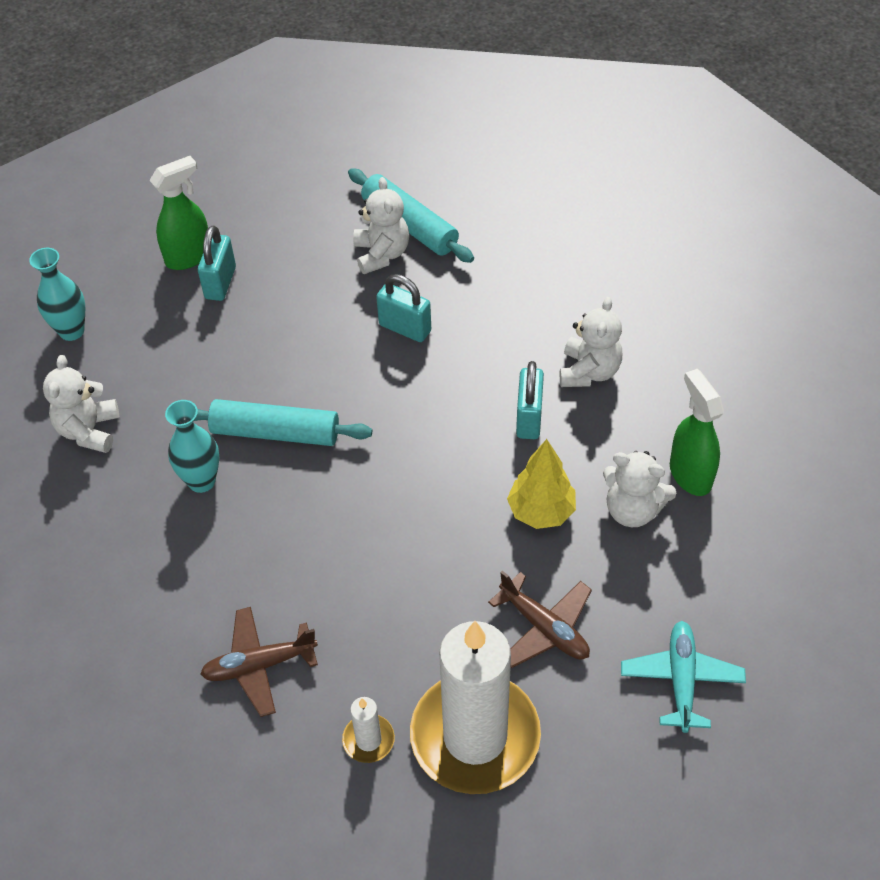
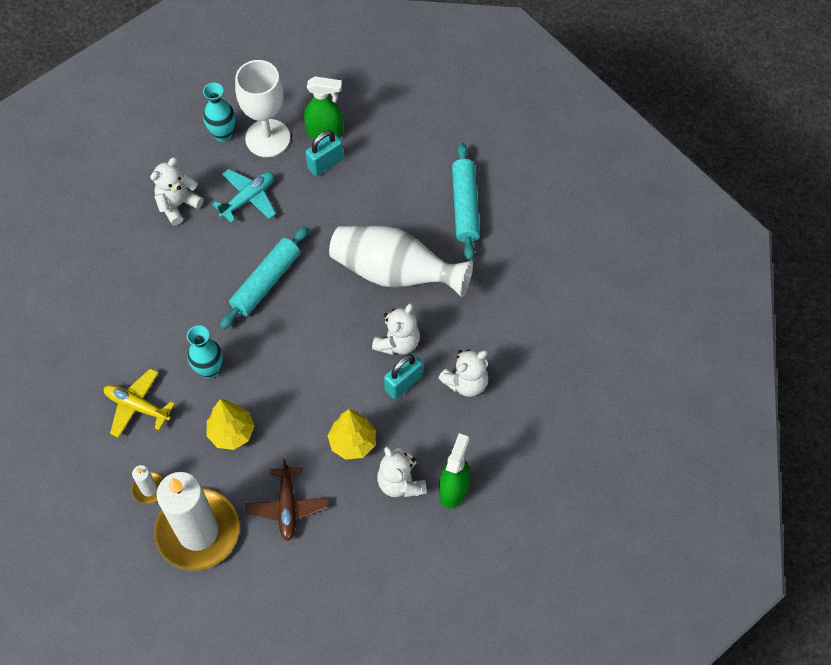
camera: 40 degrees right, 10 degrees up
turquoise vase [165,400,220,493] -> turquoise vase moved to [187,325,223,379]
turquoise rolling pin [194,399,372,446] -> turquoise rolling pin turned 75 degrees clockwise [220,226,309,329]
brown plane [200,607,318,717] -> yellow plane [104,368,175,438]
white teddy bear [353,177,409,274] -> white teddy bear moved to [372,303,420,355]
turquoise padlock [376,274,431,342] -> white vase [329,226,473,297]
turquoise plane [621,621,746,733] -> turquoise plane moved to [212,169,276,223]
none -> yellow tree [207,399,254,450]
none -> white goblet [235,60,290,157]

